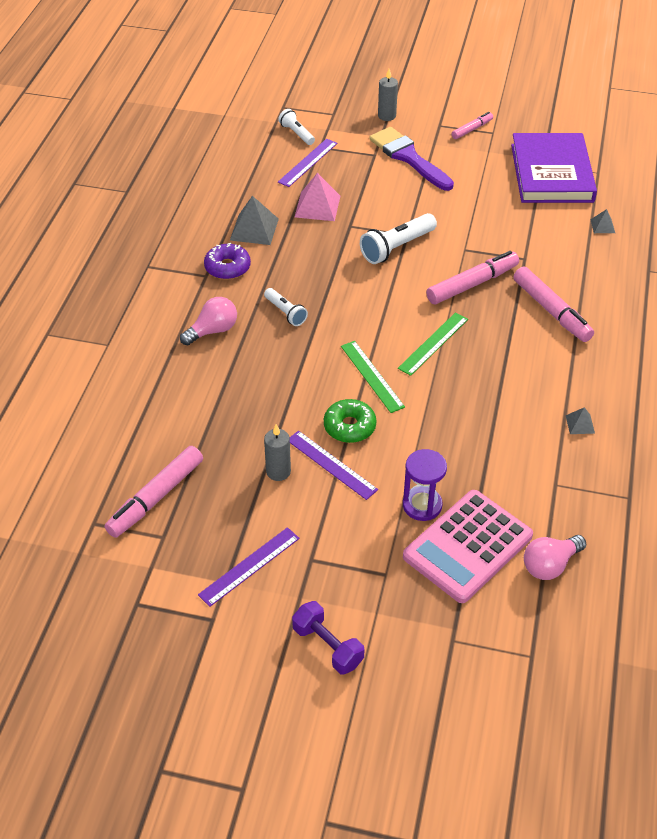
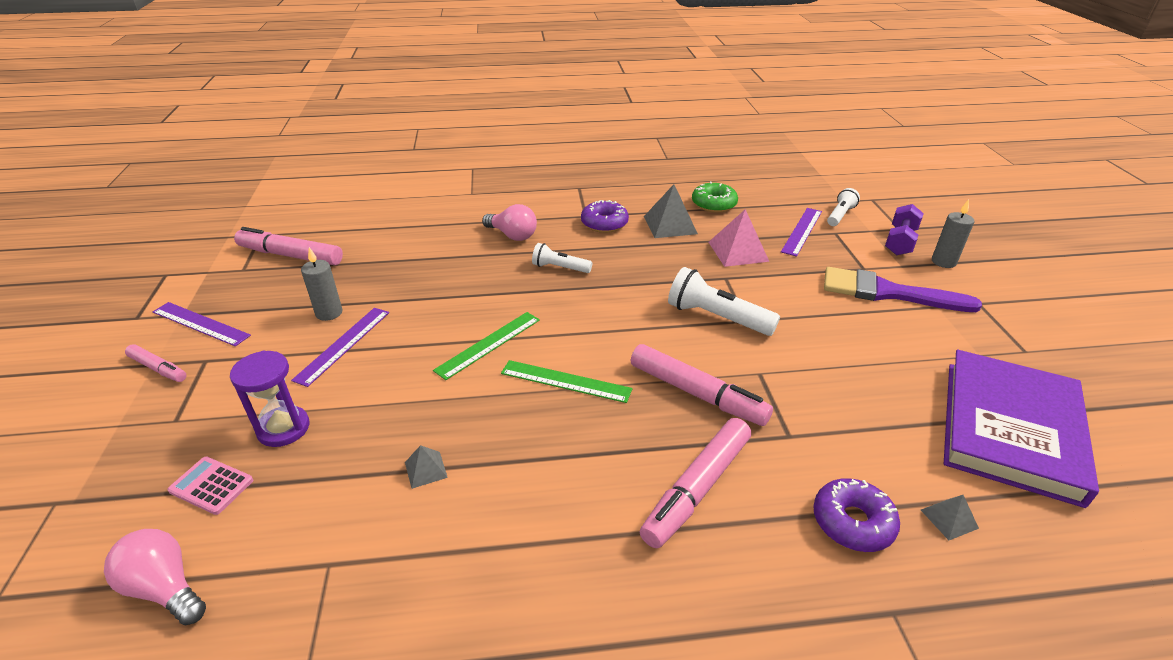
camera: 70 degrees right, 10 degrees down
white flashlight [264,288,308,326] -> white flashlight turned 75 degrees clockwise [532,243,592,273]
purple ruler [278,139,337,187] -> purple ruler turned 75 degrees counterclockwise [781,208,822,257]
purple dumbbell [292,601,364,674] -> purple dumbbell moved to [885,204,924,255]
green donut [324,399,376,443] -> green donut moved to [692,182,738,213]
purple brush [369,127,454,191] -> purple brush turned 105 degrees counterclockwise [824,267,982,312]
pink calculator [403,490,533,603] -> pink calculator [167,457,253,515], size x0.44
pink marker [451,112,493,139] -> pink marker moved to [125,344,187,382]
purple book [511,133,597,203] -> purple book turned 45 degrees counterclockwise [944,350,1099,508]
grey pyramid [566,407,595,434] -> grey pyramid moved to [405,445,448,489]
none -> purple donut [813,478,900,552]

